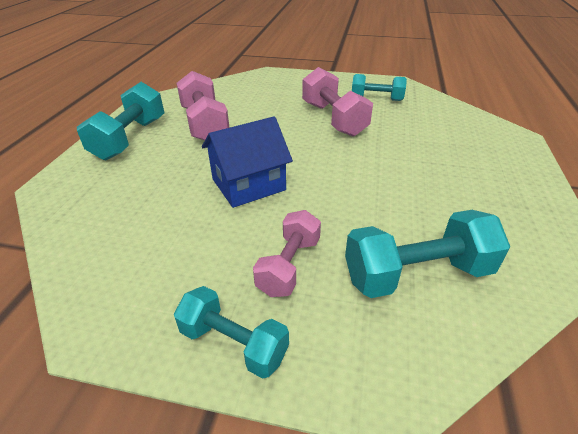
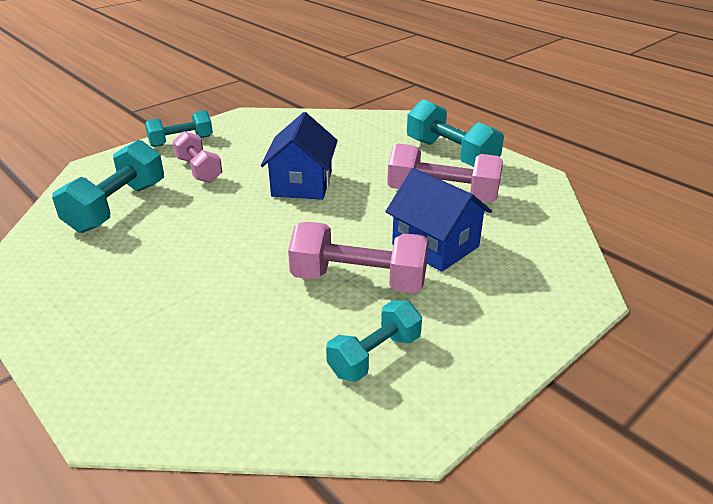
camera: 125 degrees right, 5 degrees down
none -> blue house [385,168,492,272]

